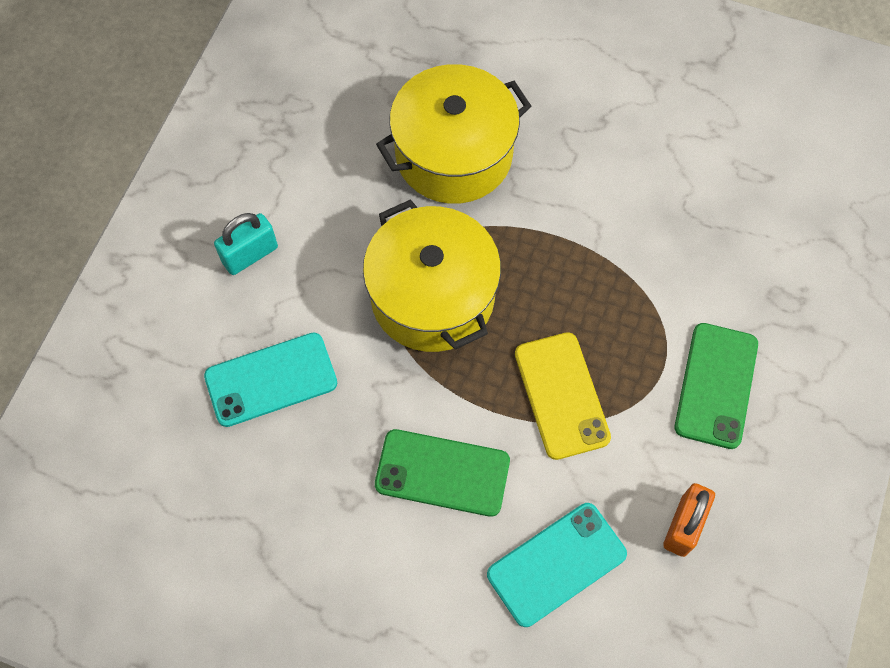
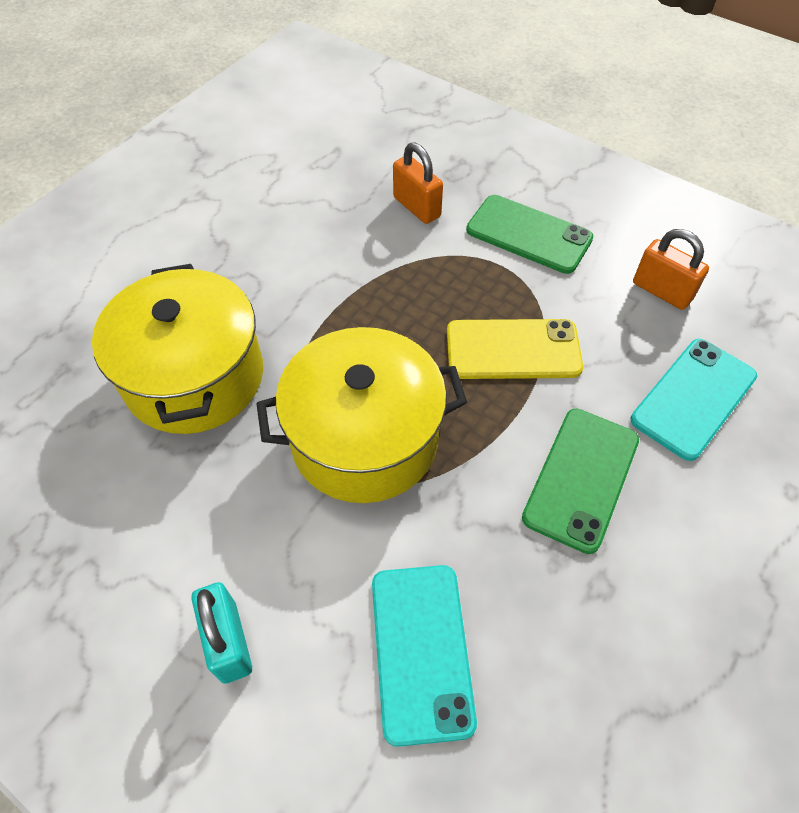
camera: 75 degrees left, 10 degrees down
turquoise phone [487,503,627,627] -> turquoise phone turned 60 degrees clockwise [631,339,757,461]
none -> orange padlock [393,142,443,224]

